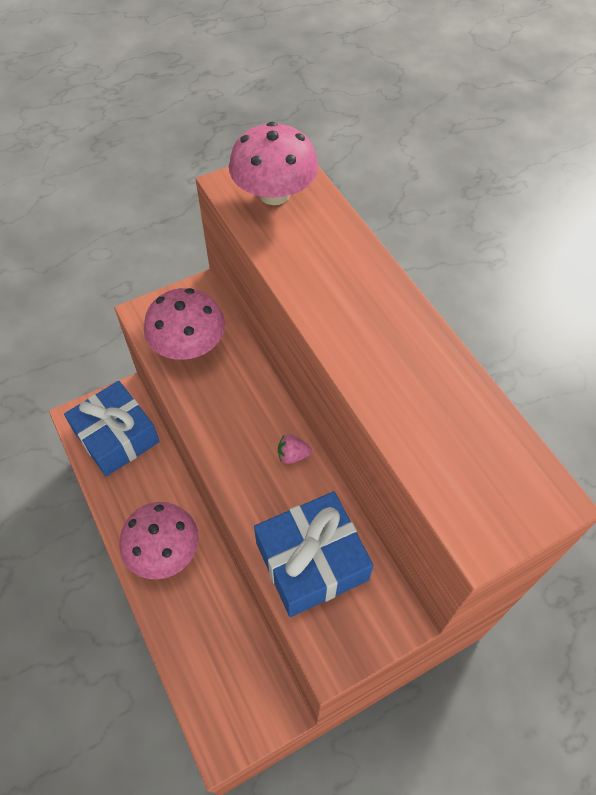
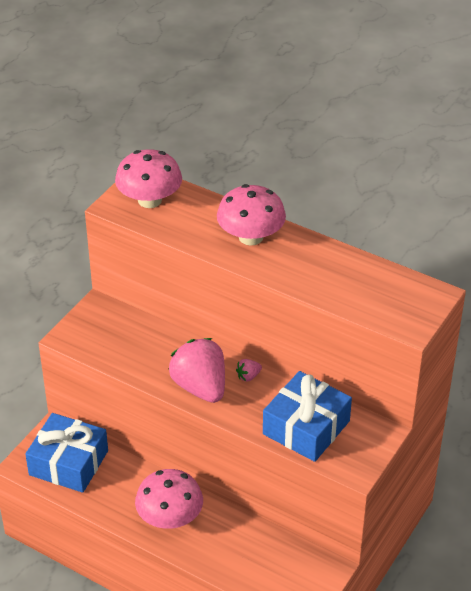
camera: 30 degrees left, 15 degrees down
pink mushroom [144,288,225,360] -> pink mushroom moved to [217,184,286,246]
none -> pink strawberry [169,338,225,403]

